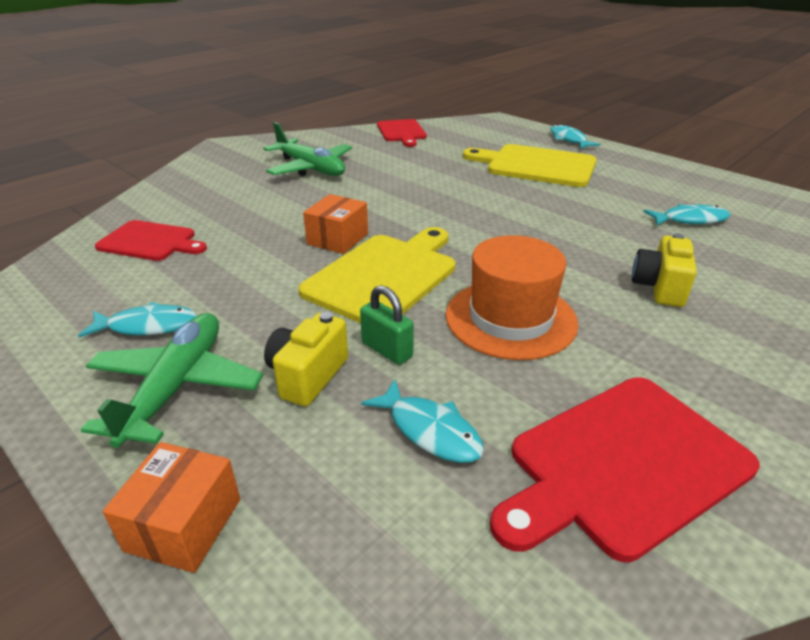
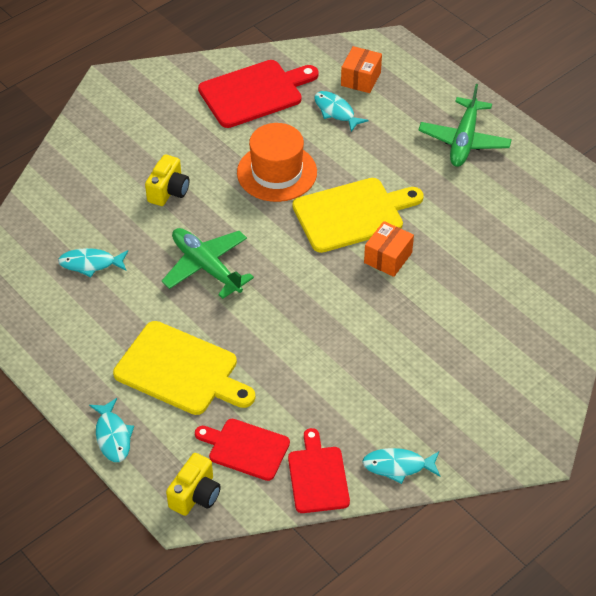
camera: 175 degrees left, 15 degrees up
turquoise fish [78,302,197,337] -> turquoise fish moved to [362,448,440,484]
red cutting board [95,220,207,261] -> red cutting board moved to [195,419,290,481]
orange box [103,442,240,573] -> orange box moved to [341,46,382,93]
green plane [263,122,352,176] -> green plane moved to [162,228,254,299]
yellow camera [264,312,348,406] -> yellow camera moved to [166,453,221,516]
yellow cutting board [298,227,456,323] -> yellow cutting board turned 150 degrees counterclockwise [292,178,424,253]
green padlock [360,285,414,365] -> none

